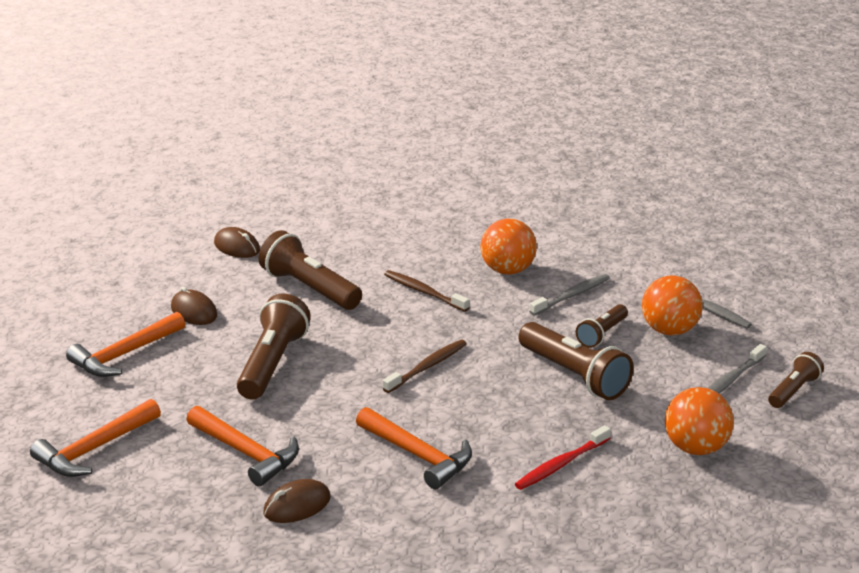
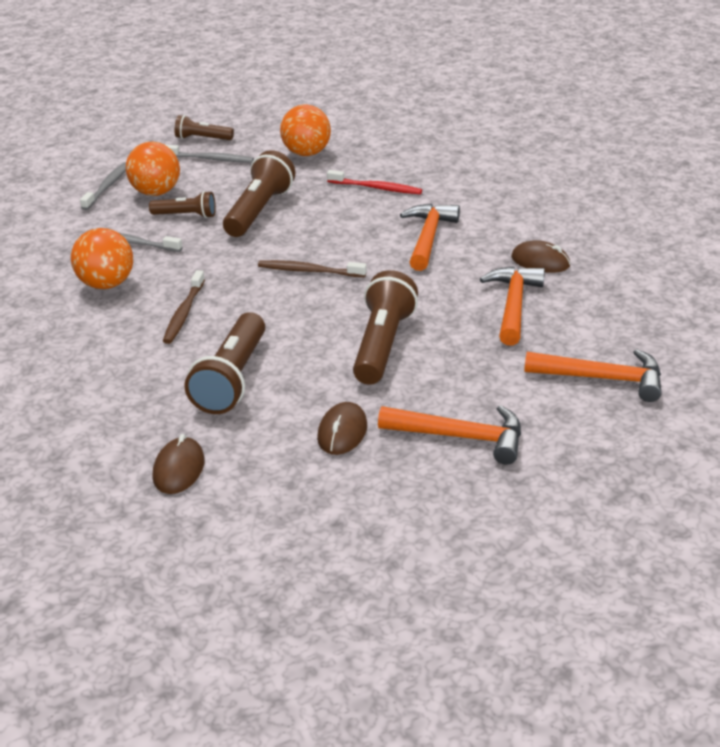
camera: 120 degrees left, 5 degrees up
brown flashlight [237,294,311,400] -> brown flashlight turned 120 degrees clockwise [353,270,418,385]

